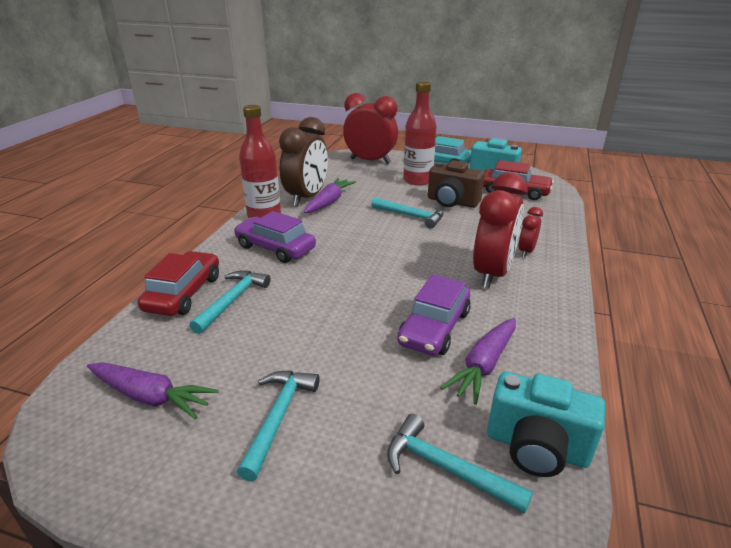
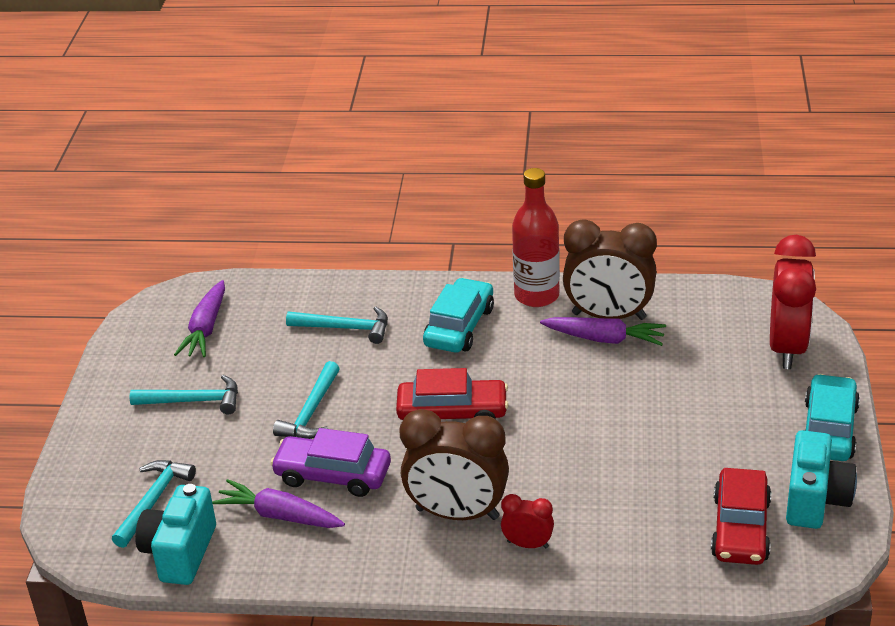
camera: 80 degrees right, 5 degrees up
red car [138,251,219,316] -> red car moved to [396,368,509,420]
purple car [234,211,316,263] -> turquoise car [423,278,494,353]
turquoise hammer [371,197,443,228] -> turquoise hammer moved to [273,361,340,439]
red bottle [403,81,437,186] -> none
brown camera [428,160,485,208] -> none
red clock [473,172,528,289] -> brown clock [400,409,509,520]

